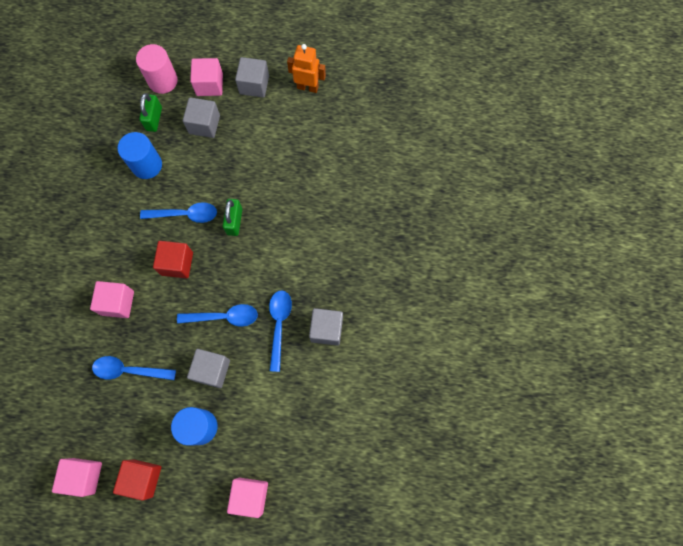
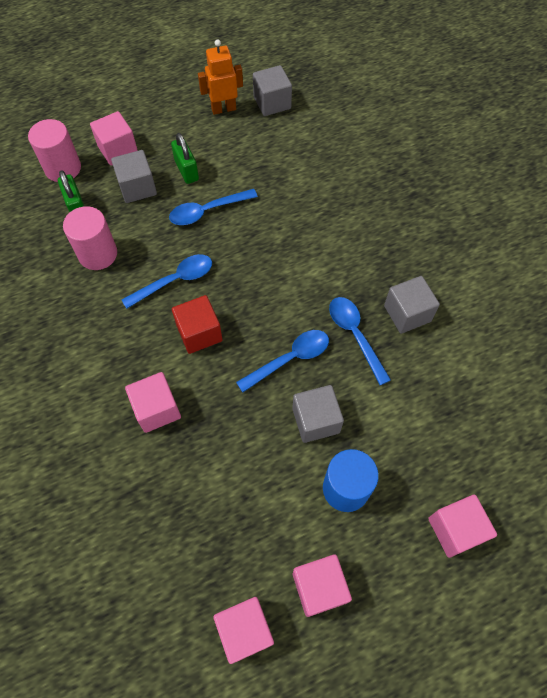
camera: 30 degrees left, 10 degrees down
blue spoon [92,356,176,380] -> blue spoon moved to [169,189,258,225]
red cube [113,459,161,501] -> pink cube [293,554,352,617]
blue cylinder [117,132,162,179] -> pink cylinder [63,206,117,270]
green padlock [223,199,242,236] -> green padlock moved to [171,133,199,184]
grey cube [235,57,269,98] -> grey cube moved to [253,65,292,116]

